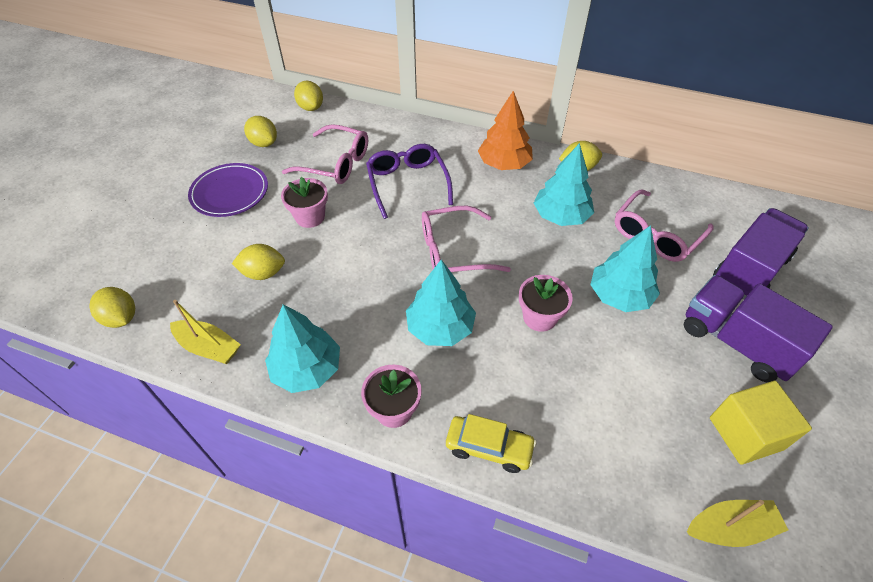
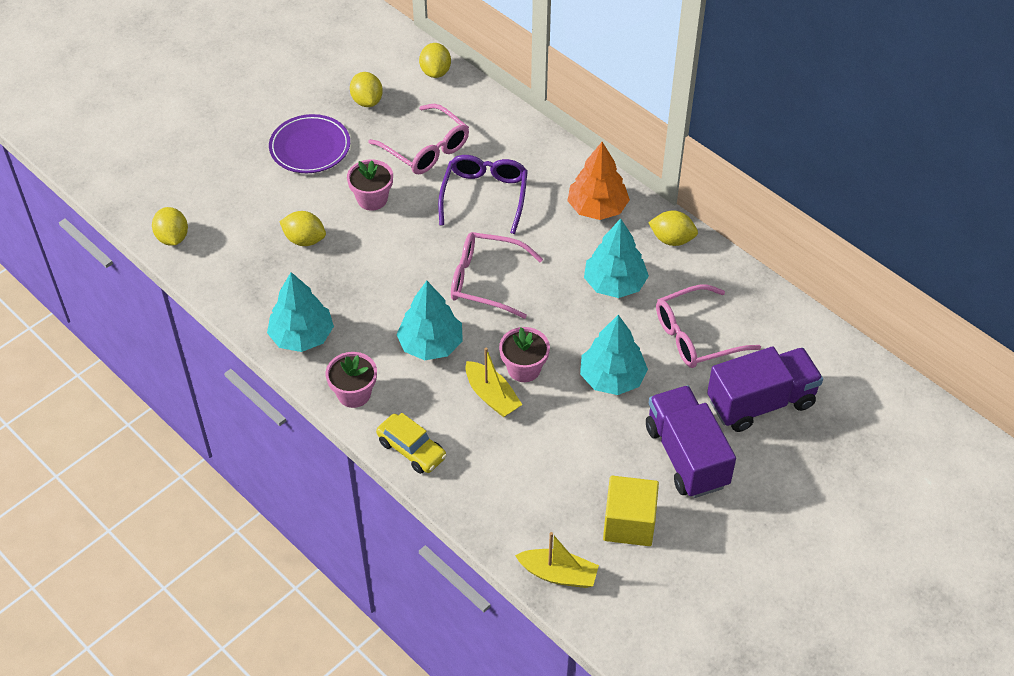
camera: 25 degrees right, 0 degrees up
yellow boat [170,300,241,364] -> yellow boat moved to [466,347,523,417]

